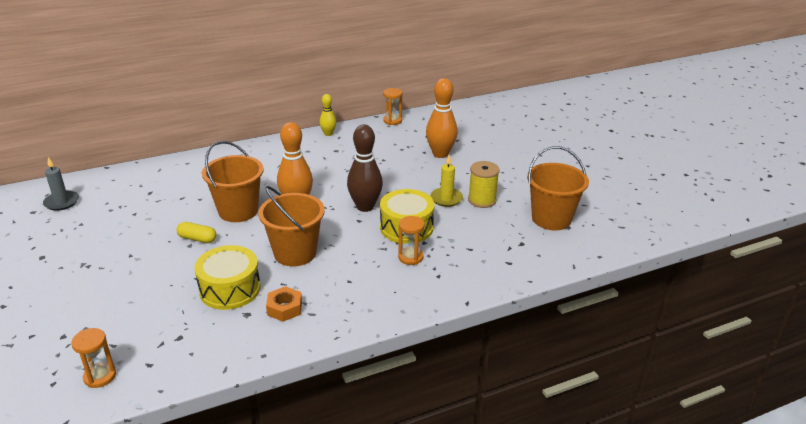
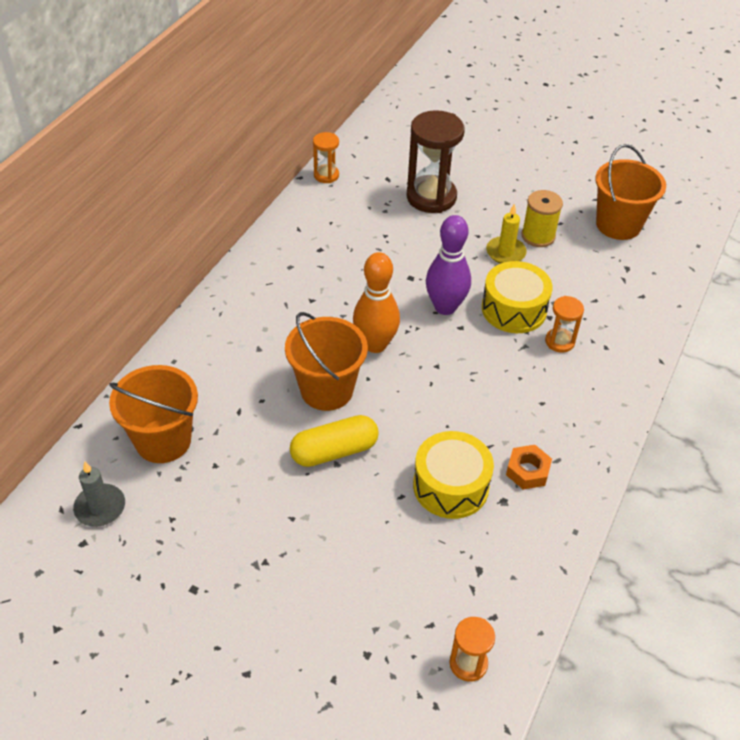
camera: 40 degrees left, 15 degrees up
yellow capsule [177,222,216,243] -> yellow capsule [290,415,379,467], size x1.60
orange bucket [258,186,325,266] -> orange bucket moved to [109,365,198,463]
yellow bowling pin [319,94,336,136] -> none
brown bowling pin [347,124,383,212] -> purple bowling pin [426,215,471,315]
orange bowling pin [426,78,458,158] -> brown hourglass [407,110,465,213]

